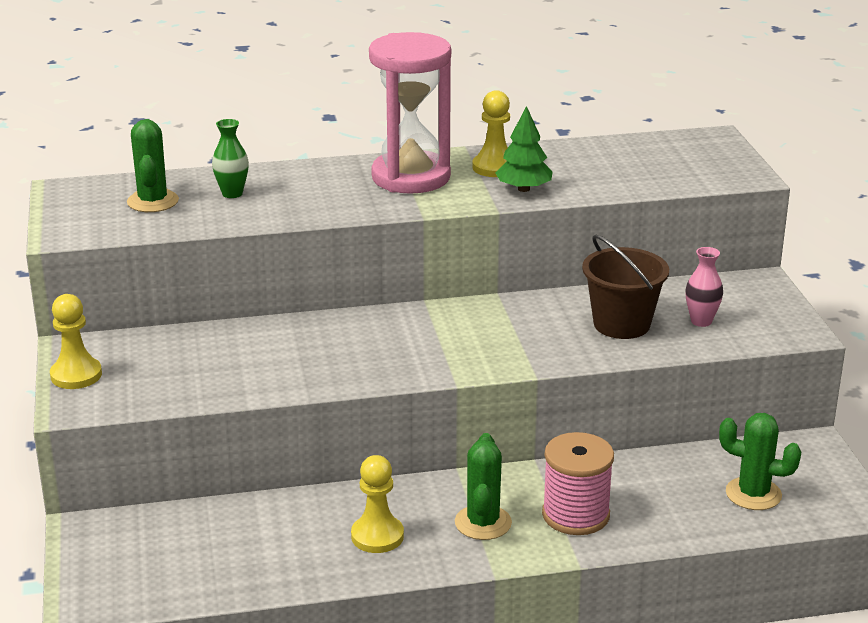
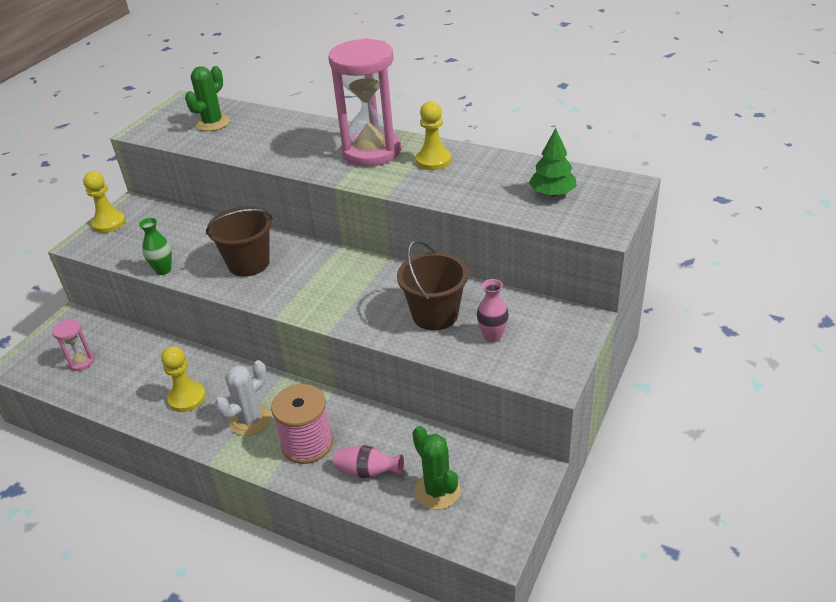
camera: 40 degrees right, 10 degrees up
green vase [212,119,249,198] -> green vase moved to [139,218,172,275]
green cactus [455,433,512,540] -> white cactus [215,360,271,436]
green tree [495,106,553,192] -> green tree moved to [529,128,577,196]
none -> pink hourglass [52,319,95,371]
none -> brown bucket [206,206,273,277]
none -> pink vase [333,445,404,478]

